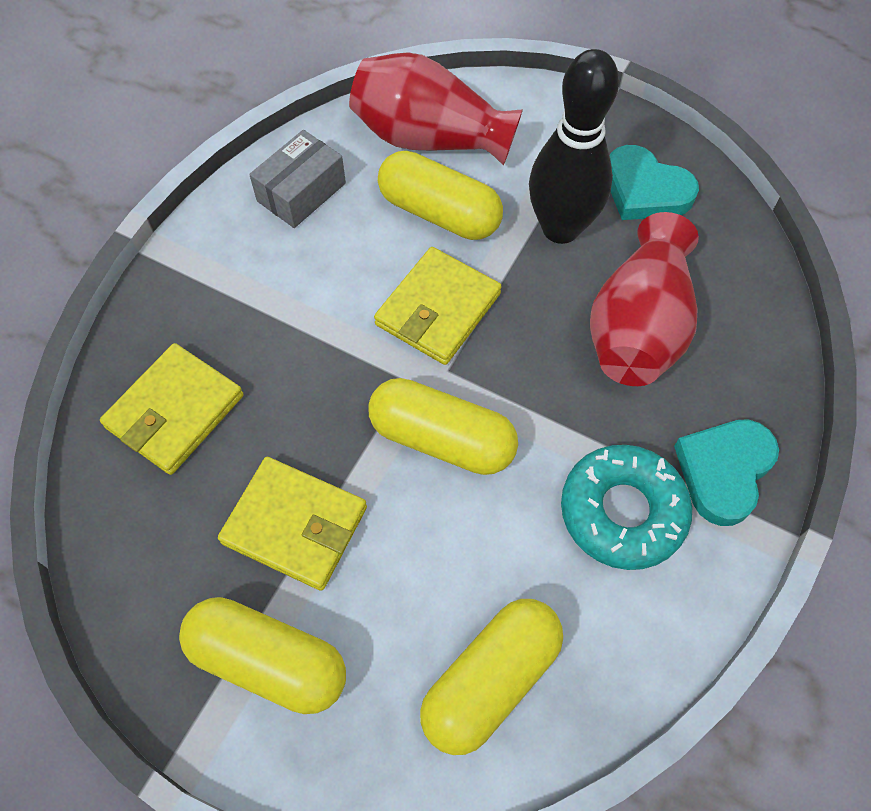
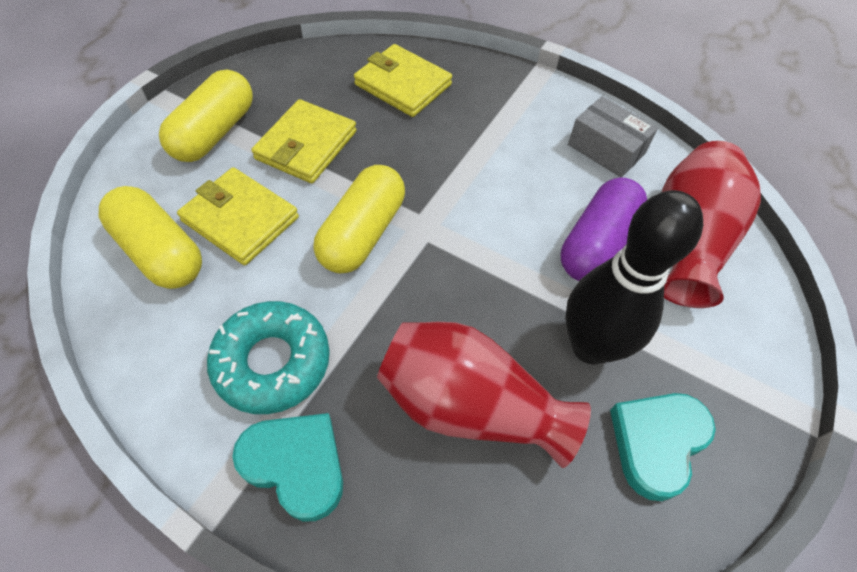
camera: 90 degrees right, 5 degrees down
yellow wallet [374,247,502,365] -> yellow wallet moved to [177,167,299,265]
yellow capsule [378,151,503,240] -> purple capsule [561,177,647,281]

